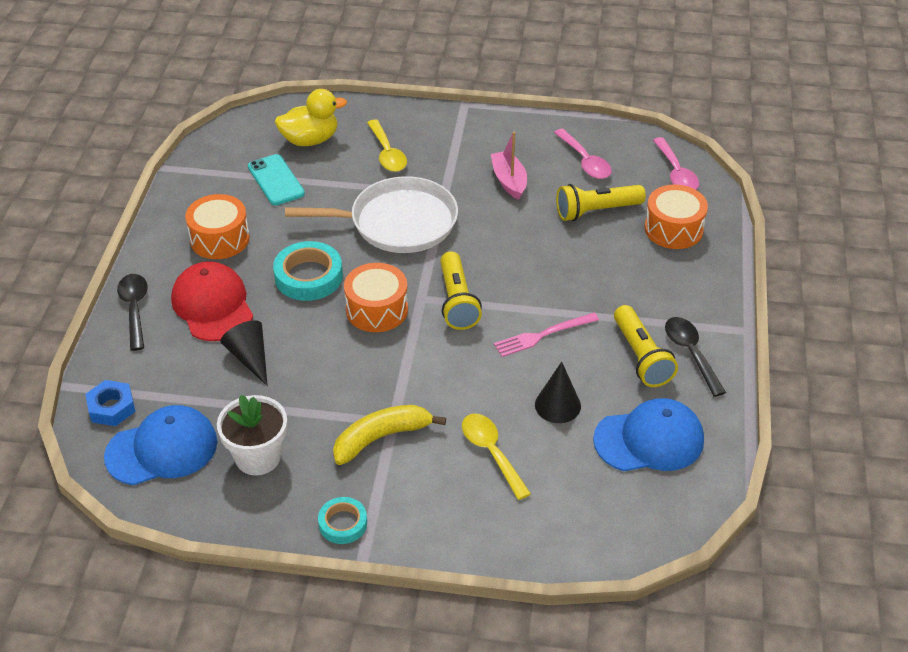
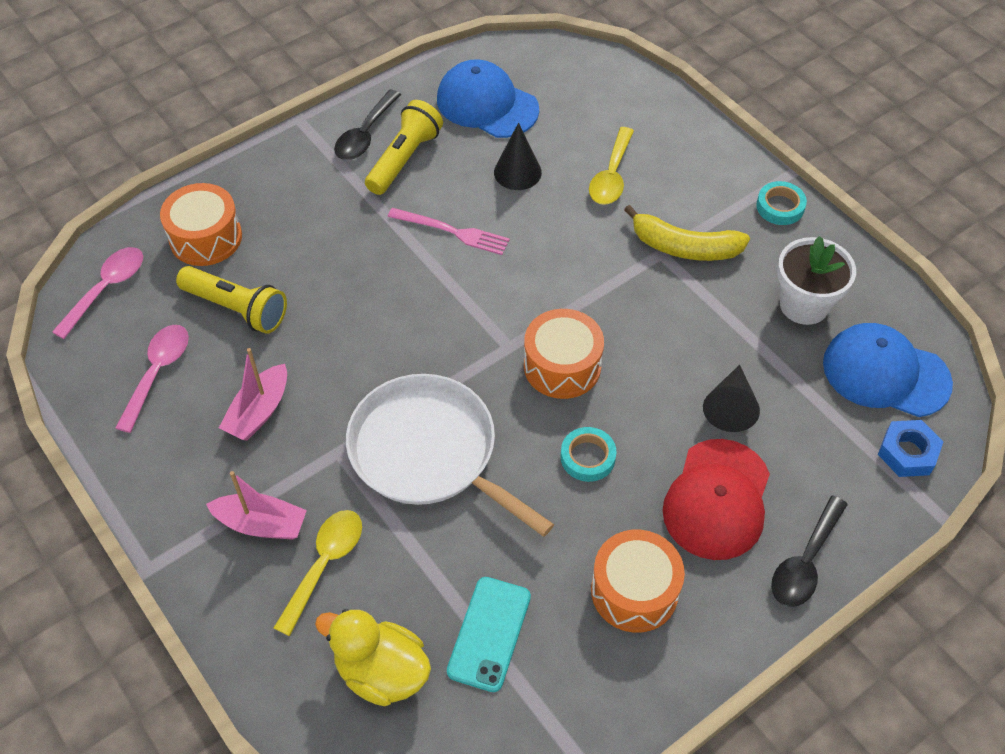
camera: 135 degrees left, 10 degrees up
turquoise tape [273,241,343,301] -> turquoise tape [561,427,617,482], size x0.60
yellow flashlight [440,251,482,330] -> none
none -> pink boat [206,471,307,540]

